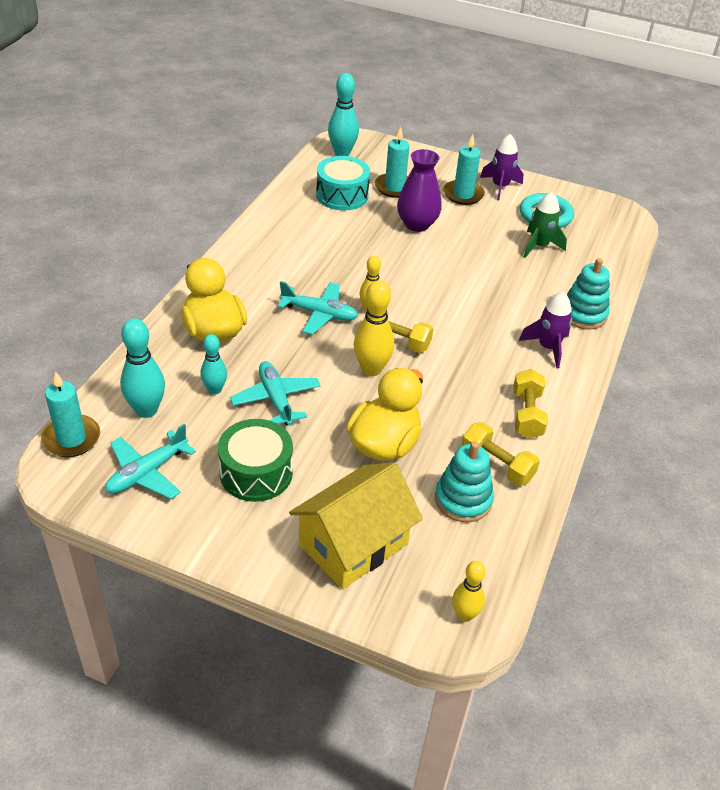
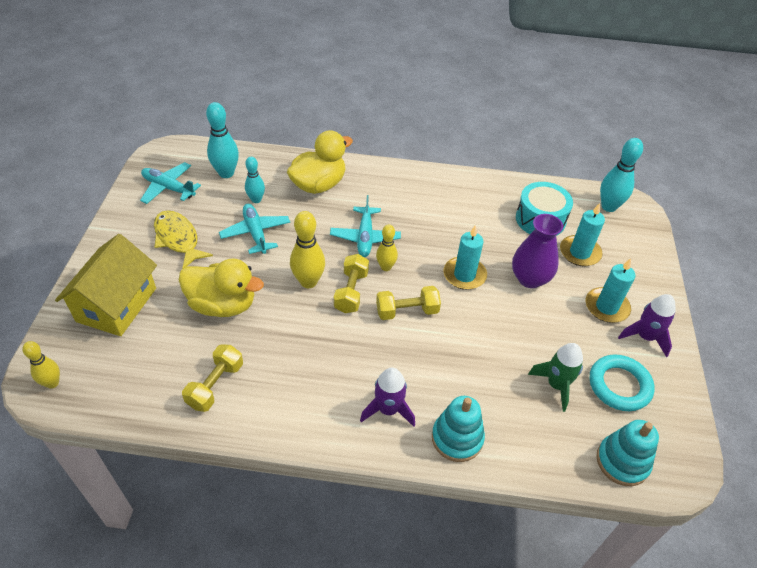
camera: 75 degrees right, 5 degrees up
turquoise candle [41,371,100,457] -> turquoise candle moved to [444,225,487,290]
green drum [218,419,293,502] -> yellow fish [154,210,213,269]
turquoise plane [230,361,320,426] -> turquoise plane turned 75 degrees counterclockwise [219,204,290,254]
yellow house [289,462,423,589] -> yellow house turned 75 degrees clockwise [55,234,157,336]
turquoise stacking toy [435,441,494,522] -> turquoise stacking toy moved to [596,420,659,486]
yellow dumbbell [513,369,548,439] -> yellow dumbbell moved to [376,286,441,320]

